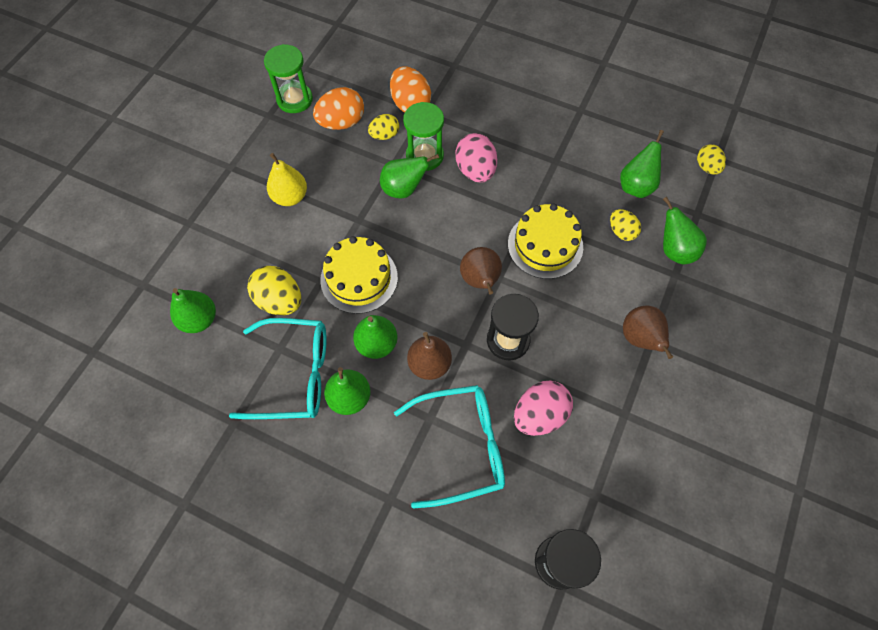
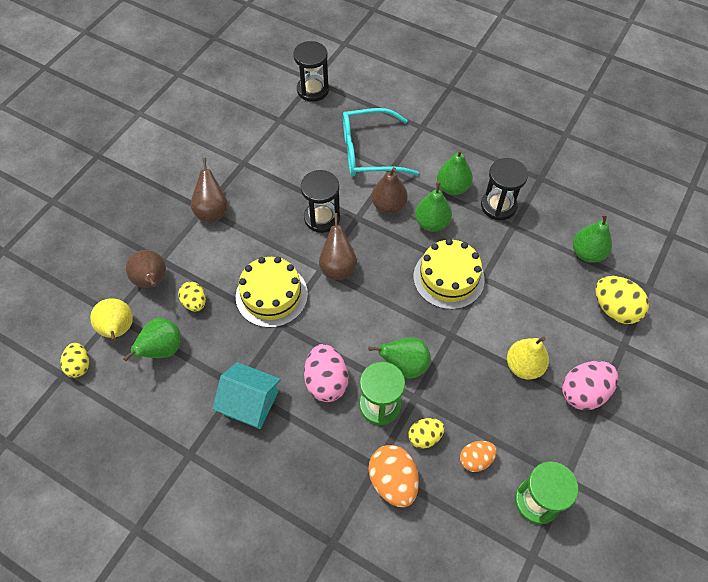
camera: 175 degrees left, 5 degrees down
turquoise glasses [229,318,327,419] -> black hourglass [481,158,528,220]
yellow egg [247,266,301,315] -> yellow egg moved to [595,276,649,324]
orange egg [313,87,364,130] -> orange egg [460,441,497,472], size x0.62
pink egg [514,381,573,436] -> pink egg moved to [562,361,618,410]
green pear [663,196,707,264] -> brown pear [126,250,166,288]
none -> yellow pear [90,298,133,342]
none -> turquoise house [213,362,281,429]

